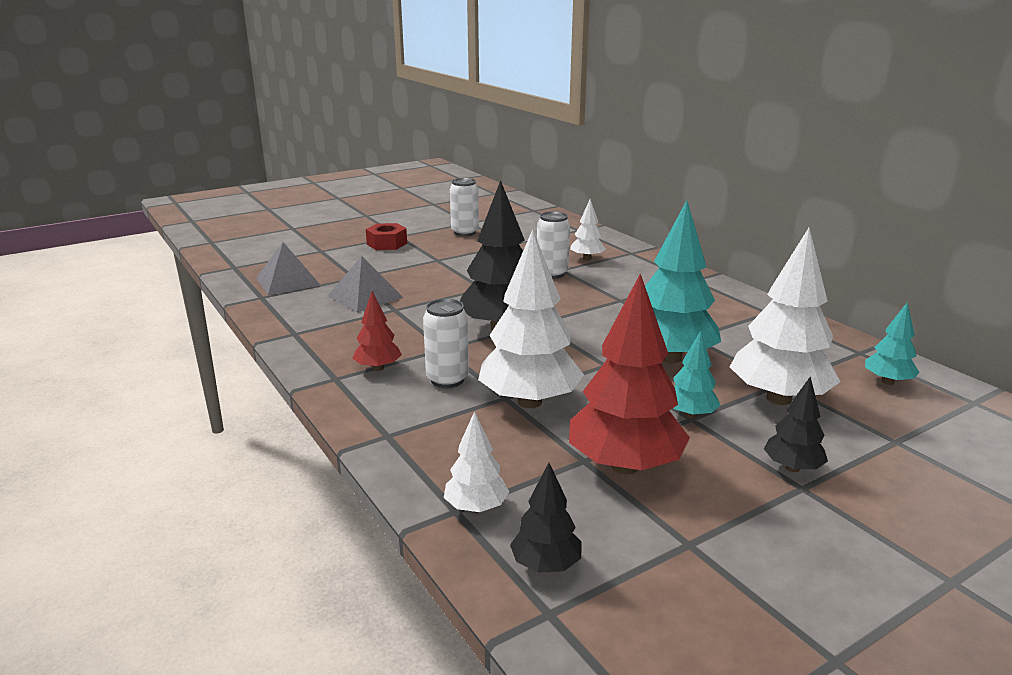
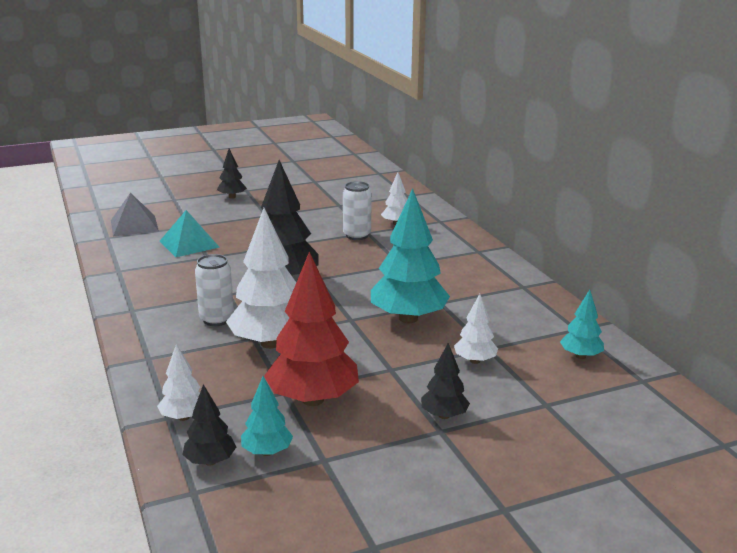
camera: 10 degrees right, 0 degrees up
grey pyramid [328,256,403,312] -> turquoise pyramid [160,210,219,257]
red tree [352,291,402,371] -> none
red nut [366,223,407,250] -> black tree [217,149,247,199]
white can [450,178,479,236] -> none
turquoise tree [673,331,720,418] -> turquoise tree moved to [241,376,293,456]
white tree [730,228,841,405] -> white tree [454,294,498,364], size x0.51

